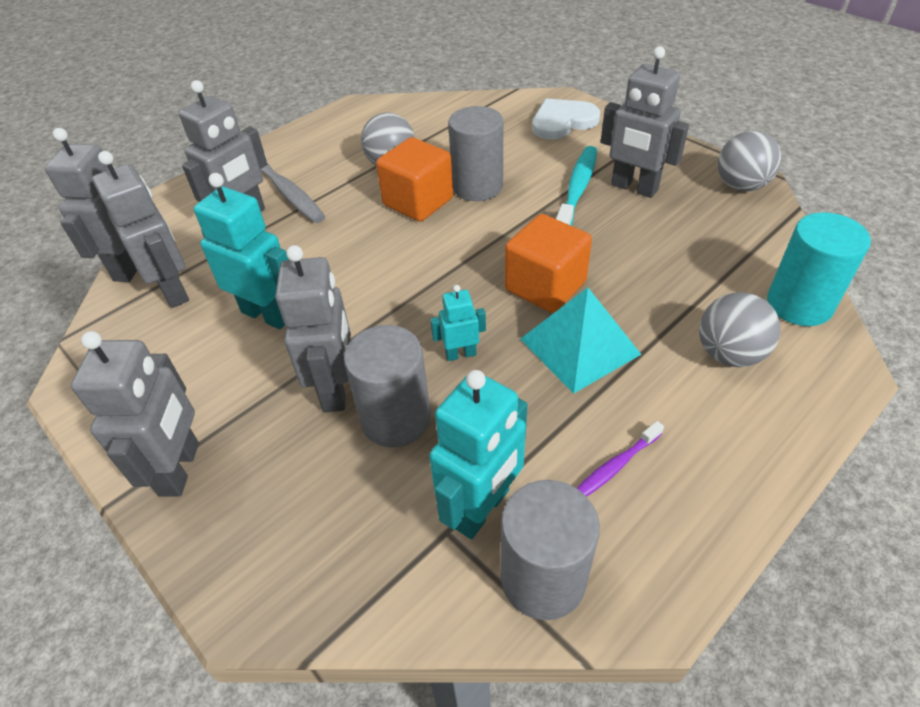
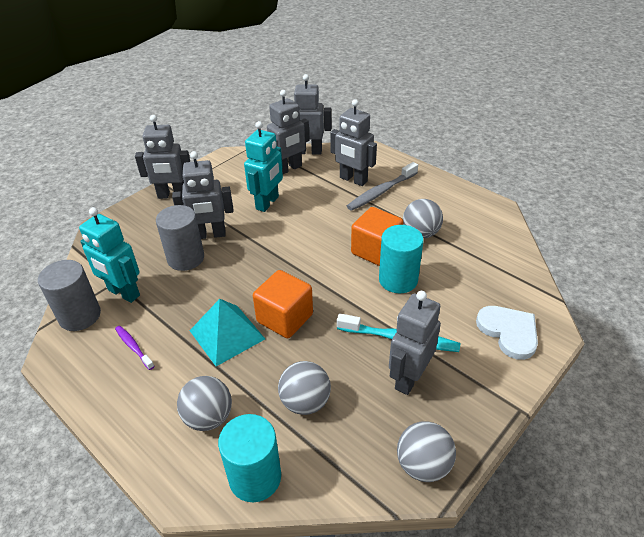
camera: 85 degrees right, 5 degrees down
turquoise robot [430,285,486,361] -> none
grey cylinder [448,106,503,201] -> turquoise cylinder [379,225,424,293]
none -> grey ball [278,361,331,415]

